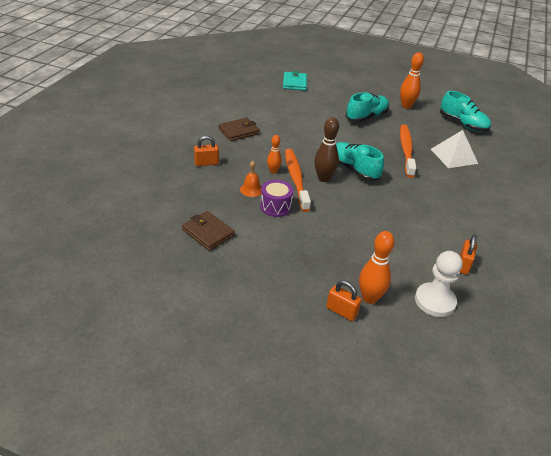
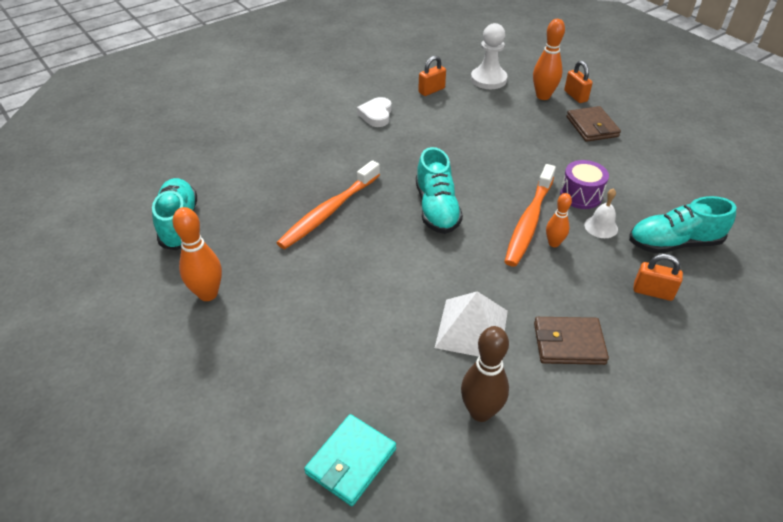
camera: 145 degrees left, 5 degrees up
brown wallet [182,211,235,251] -> brown wallet moved to [567,106,621,142]
orange bell [240,161,262,197] -> white bell [584,188,618,238]
brown bowling pin [314,117,339,182] -> brown bowling pin moved to [461,326,509,422]
turquoise shoe [346,92,389,122] -> turquoise shoe moved to [629,196,737,254]
white pyramid [431,130,478,168] -> white pyramid moved to [435,291,508,357]
none -> white heart [357,97,392,127]

